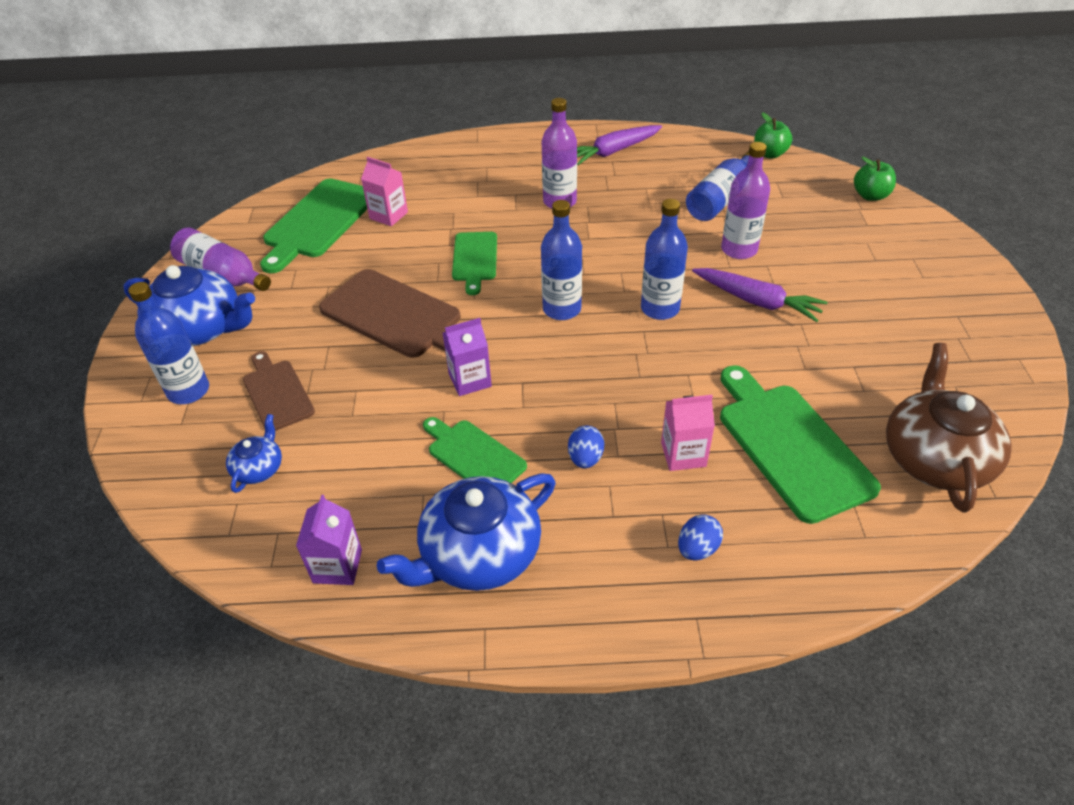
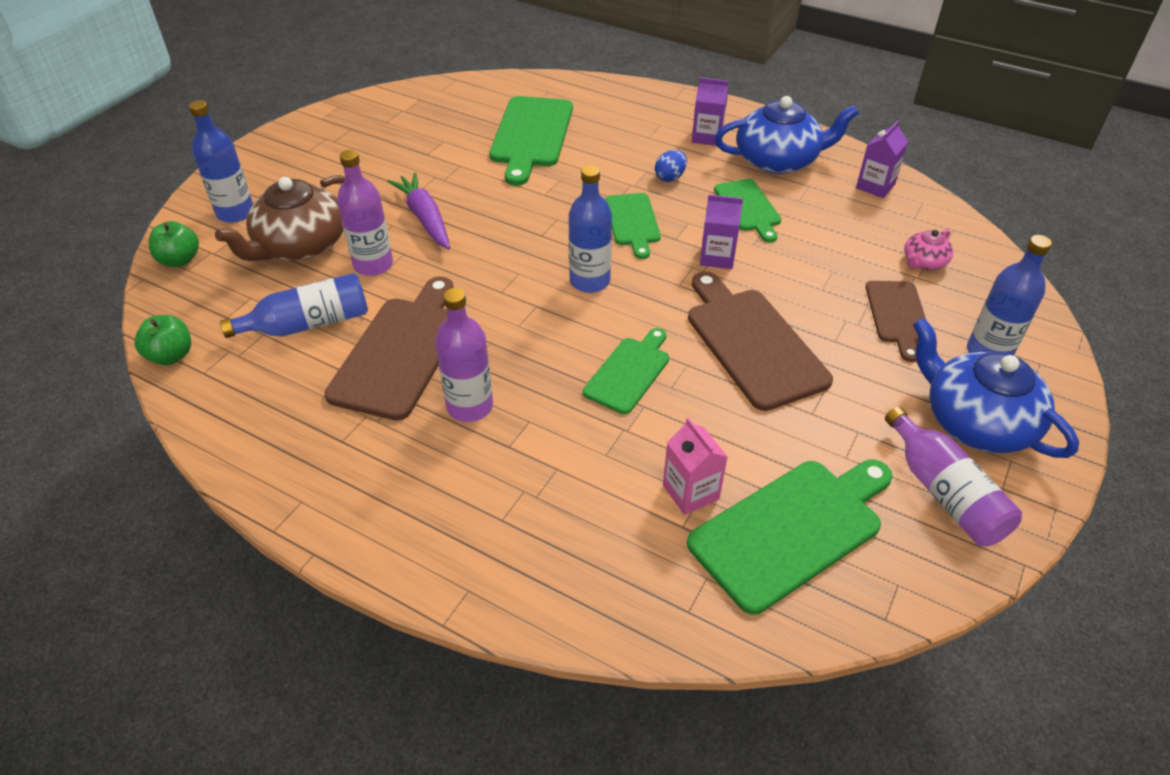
camera: 150 degrees left, 0 degrees up
blue teapot [226,414,282,493] -> pink teapot [904,229,953,270]
purple carrot [577,125,662,165] -> none
blue bottle [641,199,688,320] -> blue bottle moved to [189,100,253,223]
pink carton [661,395,715,471] -> none
blue egg [678,514,723,560] -> none
brown teapot [886,343,1012,513] -> brown teapot moved to [215,175,345,261]
none -> brown cutting board [324,276,454,420]
none -> green cutting board [605,193,661,259]
none -> purple carton [692,77,729,146]

